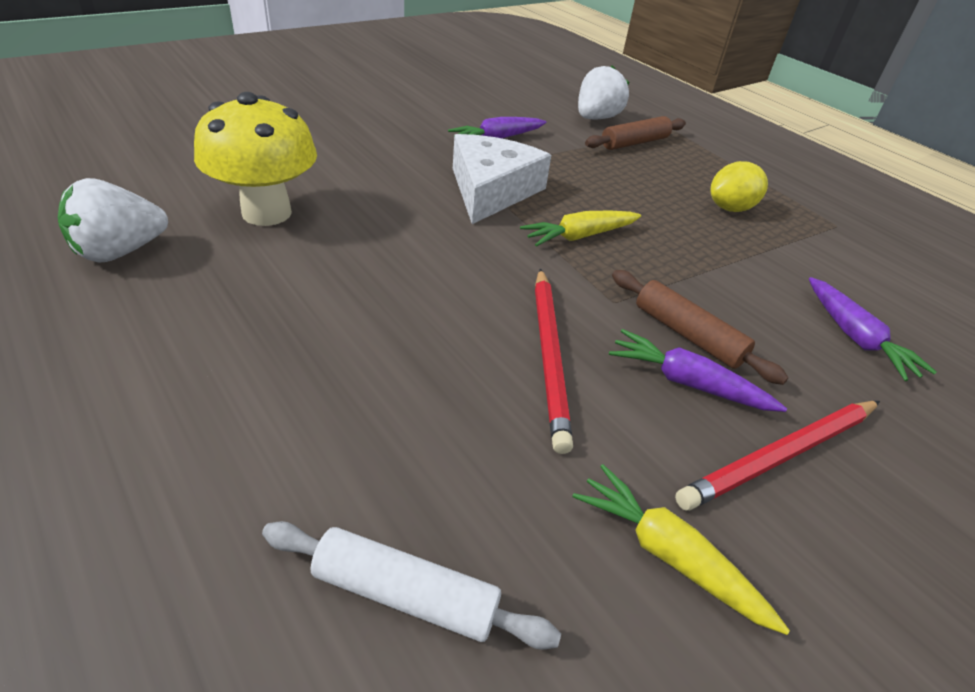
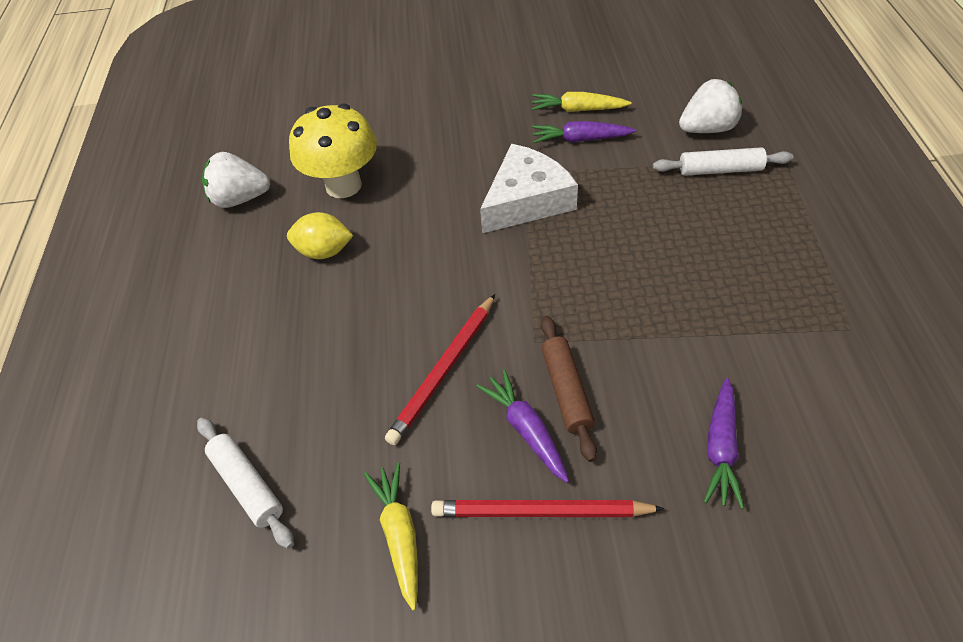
camera: 40 degrees right, 10 degrees up
yellow carrot [520,210,641,247] -> yellow carrot moved to [531,92,632,112]
brown rolling pin [585,116,686,150] -> white rolling pin [653,147,793,176]
yellow lemon [710,161,768,212] -> yellow lemon moved to [287,212,353,259]

